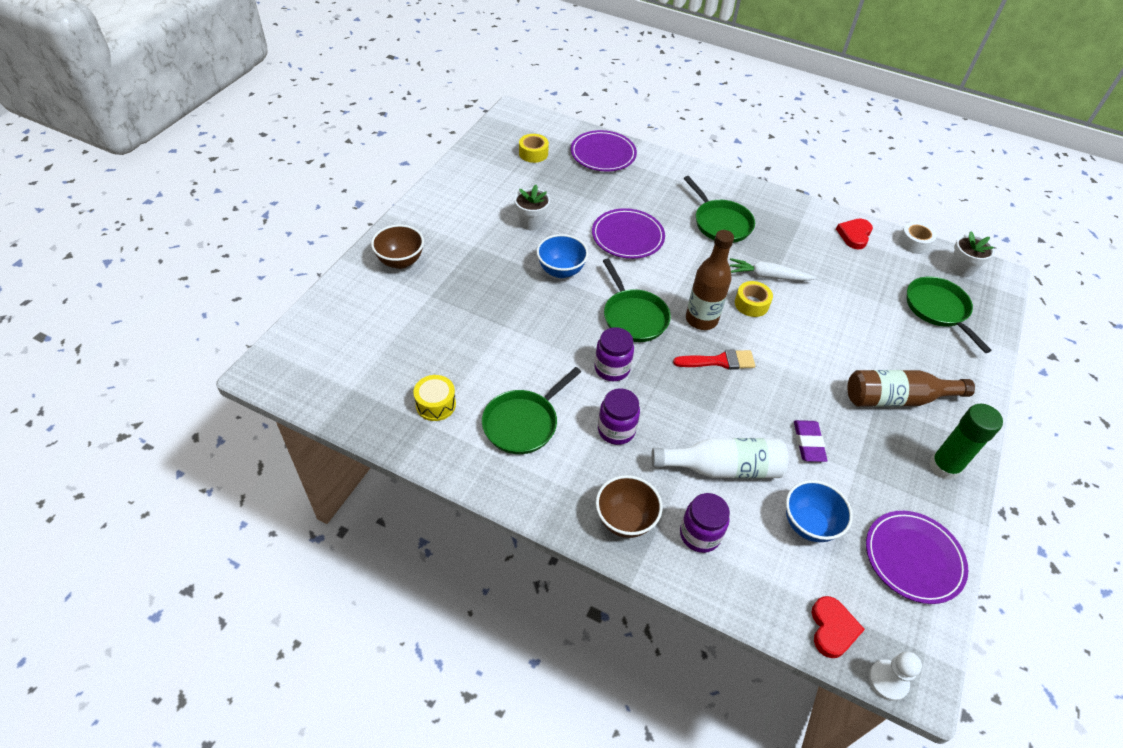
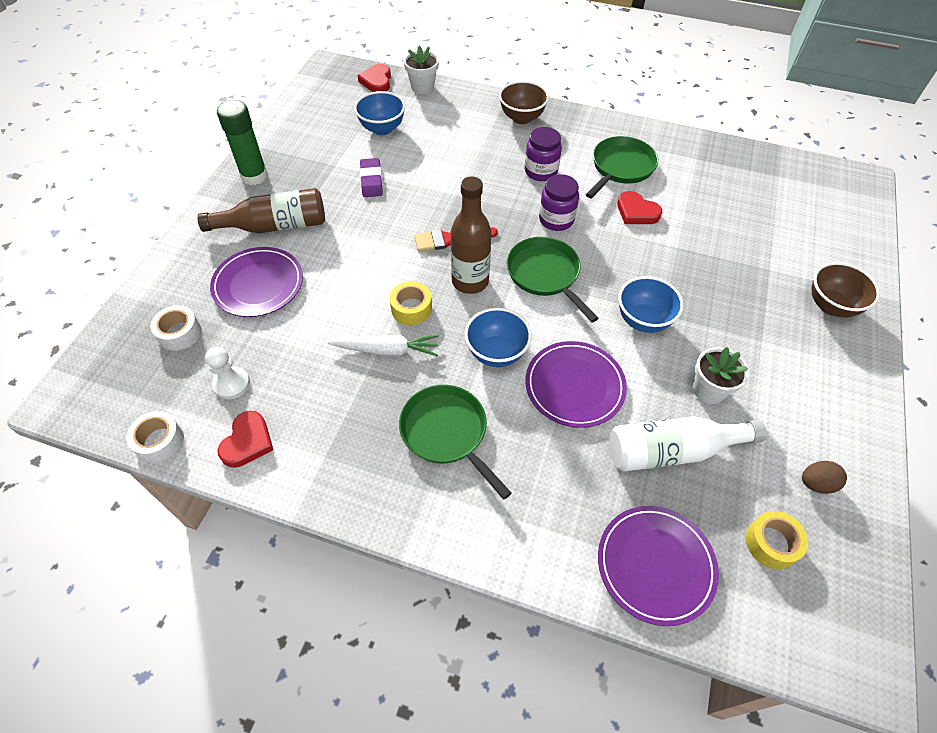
camera: 175 degrees right, 5 degrees up
yellow drum [413,375,456,421] -> none
white bottle [651,438,789,478] -> white bottle moved to [609,416,767,472]
purple jar [680,493,730,553] -> none
purple plate [866,511,968,604] -> purple plate moved to [210,247,303,317]
white pawn [868,651,922,701] -> white pawn moved to [205,347,250,399]
green pan [907,276,992,353] -> white tape [150,305,201,351]
white flower pot [950,231,995,277] -> white flower pot moved to [404,46,439,94]
none -> blue bowl [465,308,532,367]
none -> red heart [617,191,662,224]
none -> brown egg [802,461,847,494]

